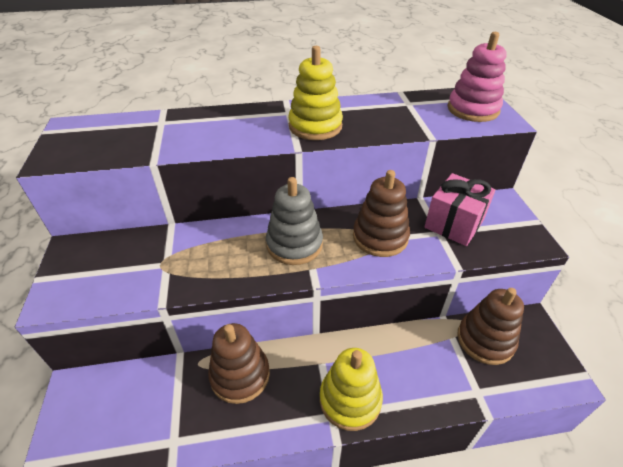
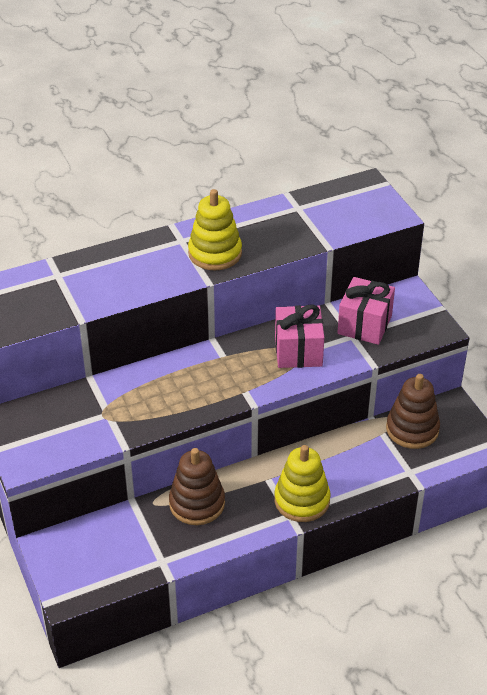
camera: 15 degrees left, 0 degrees up
grey stacking toy [266,177,323,265] -> none
brown stacking toy [353,170,410,257] -> pink gift [275,304,324,368]
pink stacking toy [447,32,507,122] -> none

